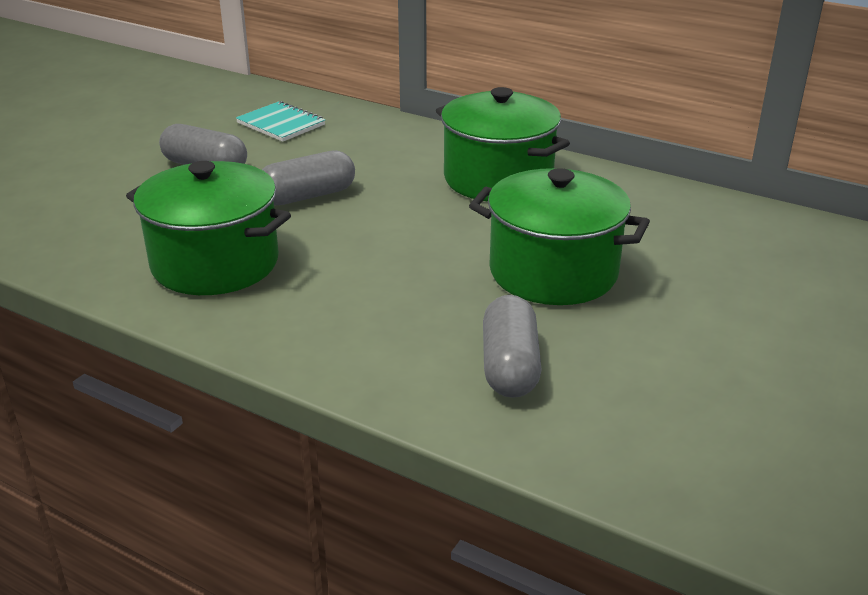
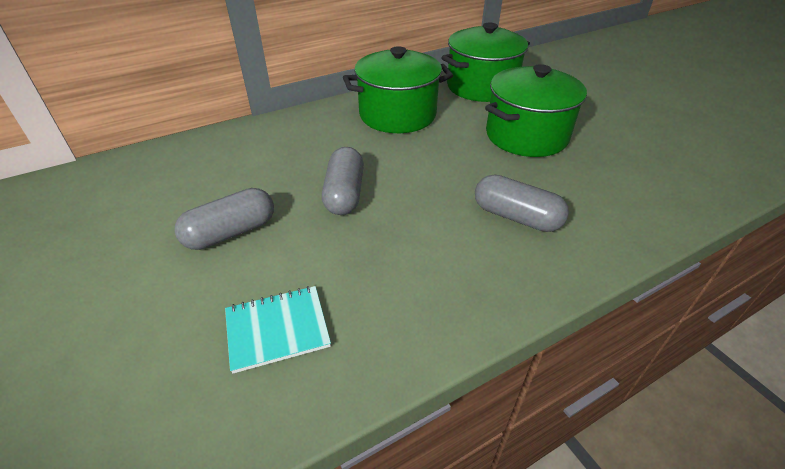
camera: 60 degrees left, 10 degrees up
green pot [126,161,291,295] -> green pot moved to [441,22,530,102]
turquoise notebook [236,101,325,142] -> turquoise notebook moved to [225,286,331,373]
grey capsule [483,295,542,398] -> grey capsule moved to [475,174,569,232]

